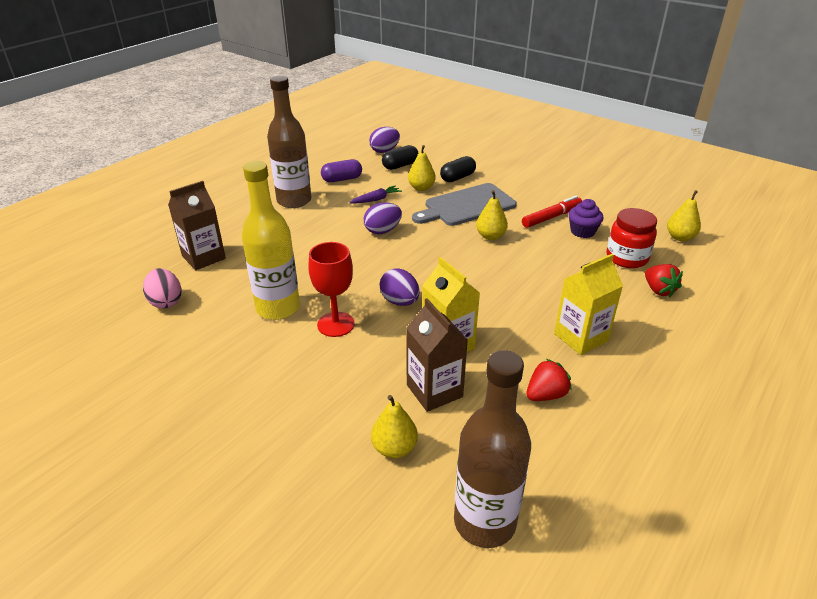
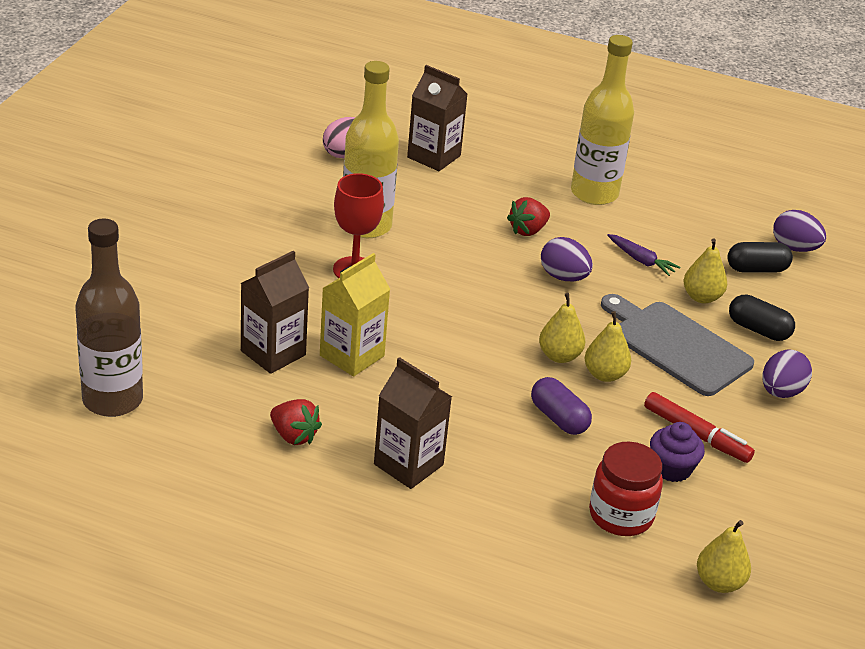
camera: 70 degrees right, 0 degrees up
brown bottle [267,76,311,208] -> yellow bottle [571,35,634,205]
purple capsule [321,159,362,182] -> purple capsule moved to [531,377,592,435]
yellow pear [371,395,418,458] -> yellow pear moved to [539,293,585,363]
purple egg [379,268,420,306] -> purple egg moved to [762,349,812,398]
black capsule [382,145,418,170] -> black capsule turned 45 degrees counterclockwise [728,242,793,273]
yellow carton [554,254,623,355] -> brown carton [374,357,452,489]
red strawberry [645,264,683,297] -> red strawberry moved to [507,197,550,236]

